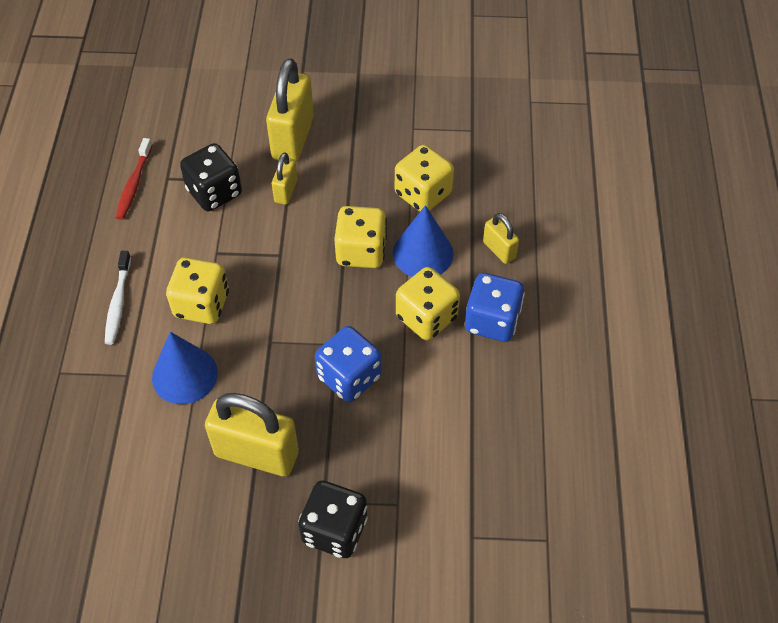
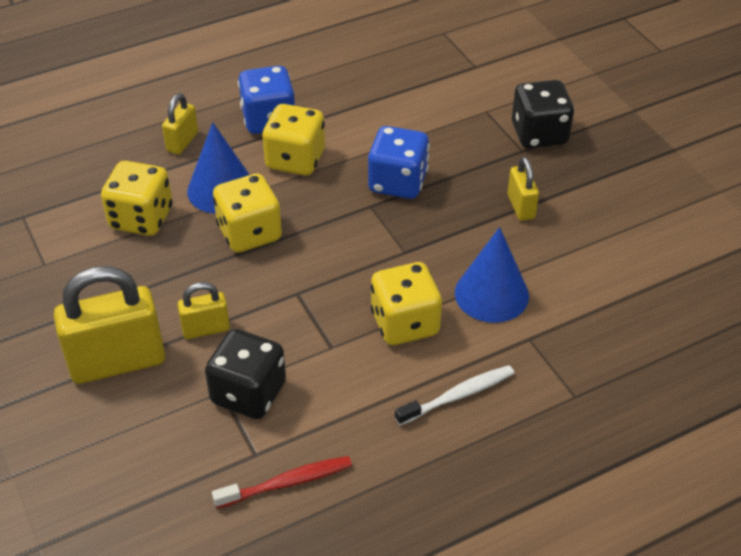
camera: 120 degrees left, 10 degrees down
yellow padlock [205,393,299,477] -> yellow padlock [507,157,539,221], size x0.51

